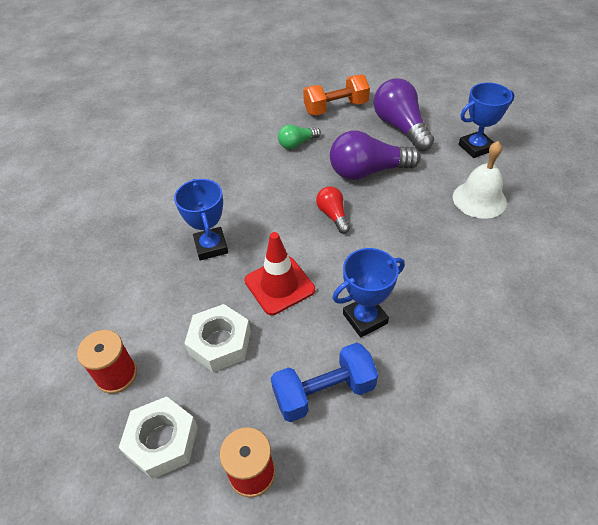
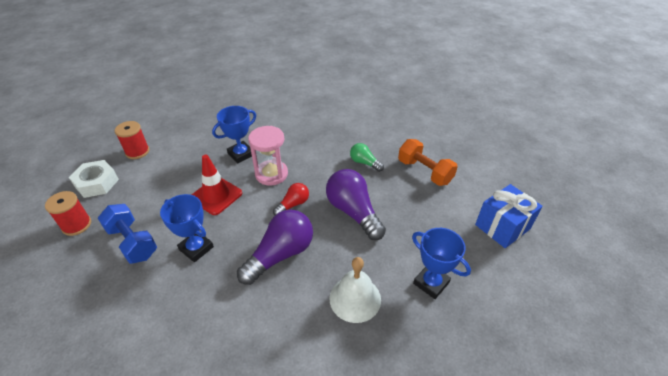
camera: 65 degrees right, 5 degrees down
white nut [184,304,251,372] -> none
purple light bulb [374,78,434,151] -> purple light bulb moved to [237,210,313,285]
none -> pink hourglass [248,126,288,186]
none -> blue gift [475,184,543,248]

